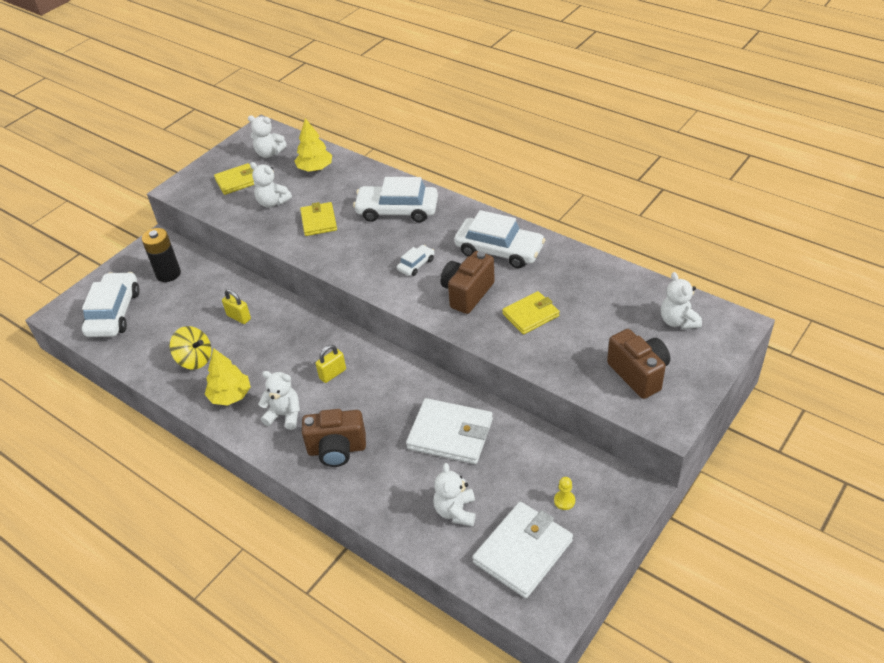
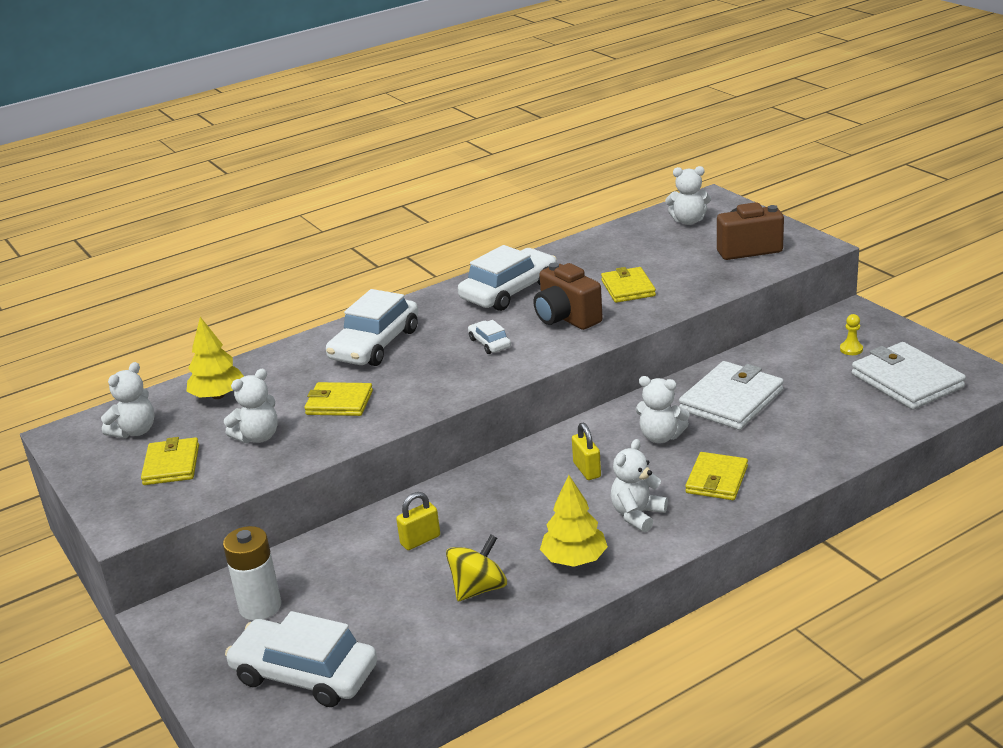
camera: 70 degrees left, 15 degrees down
black battery [142,228,181,282] -> white battery [223,526,281,620]
brown camera [302,409,366,467] -> yellow wallet [685,452,748,500]
white teddy bear [433,463,476,526] -> white teddy bear moved to [636,376,690,443]

